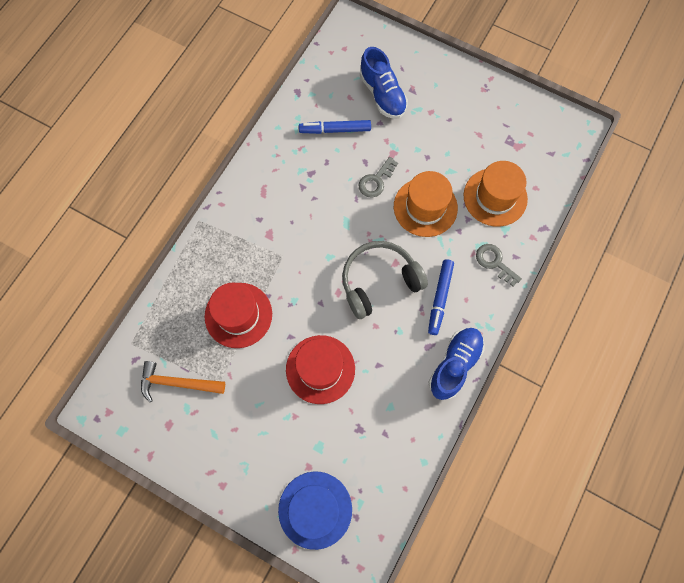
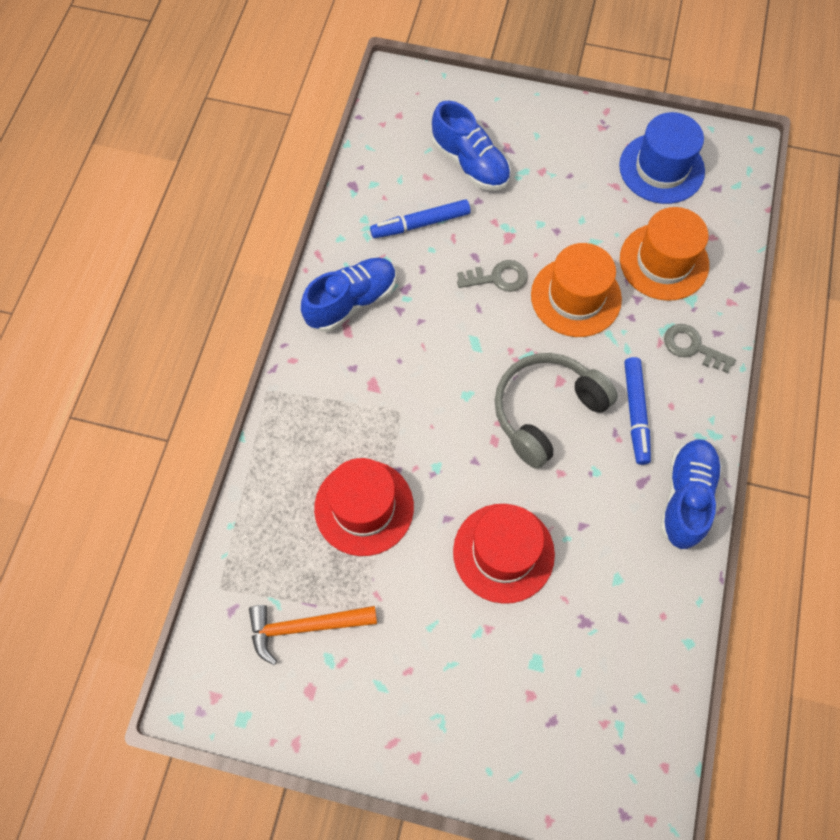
camera: 15 degrees left, 5 degrees down
blue hat [278,471,352,550] -> blue hat moved to [619,112,705,204]
grey key [358,157,398,198] -> grey key turned 120 degrees counterclockwise [457,260,528,292]
none -> blue shoe [301,258,397,332]

